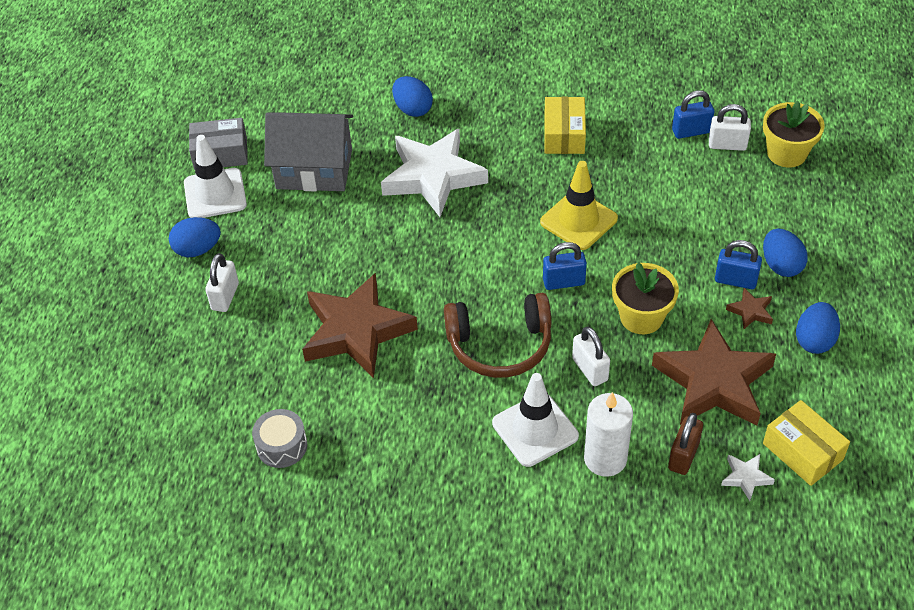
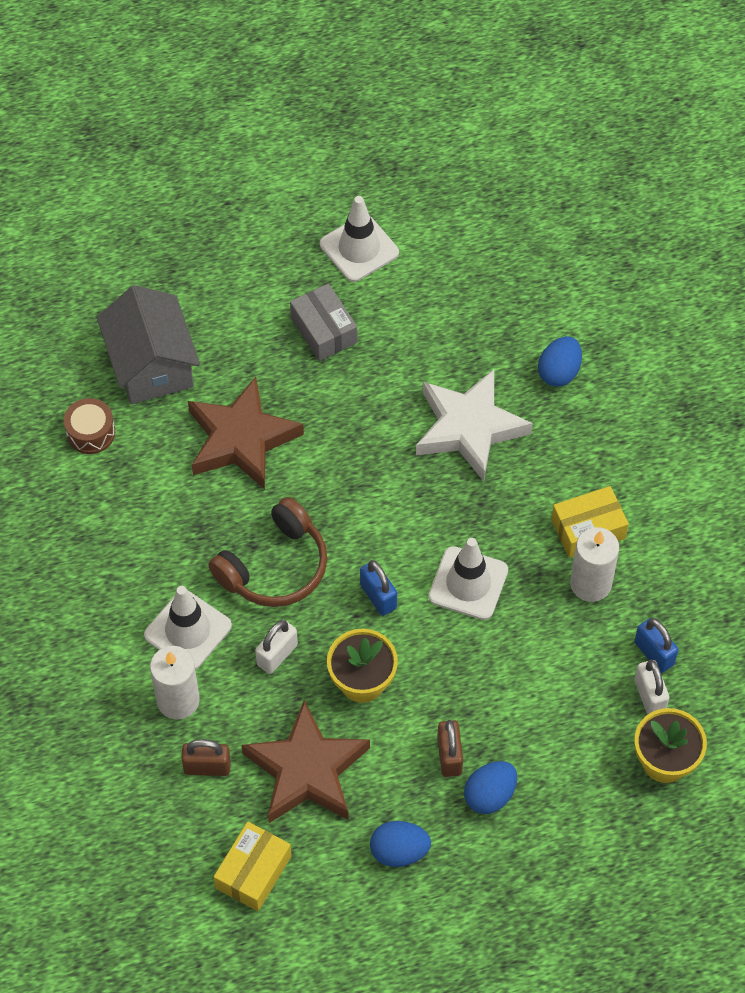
camera: 65 degrees right, 10 degrees up
blue egg [169,217,221,257] -> none
grey box [189,118,248,170] -> grey box moved to [290,284,357,361]
white padlock [205,253,239,312] -> none
grey drum [252,409,307,468] -> brown drum [64,398,115,454]
grey house [264,112,353,191] -> grey house moved to [97,285,200,404]
brown headphones [444,293,551,378] -> brown headphones turned 105 degrees counterclockwise [208,497,327,607]
yellow traffic cone [540,161,618,250] -> white traffic cone [428,538,508,620]
blue padlock [715,240,762,289] -> brown padlock [437,720,463,777]
white star [721,454,775,501] -> none
brown star [726,288,773,329] -> none
none -> white candle [570,527,619,602]

